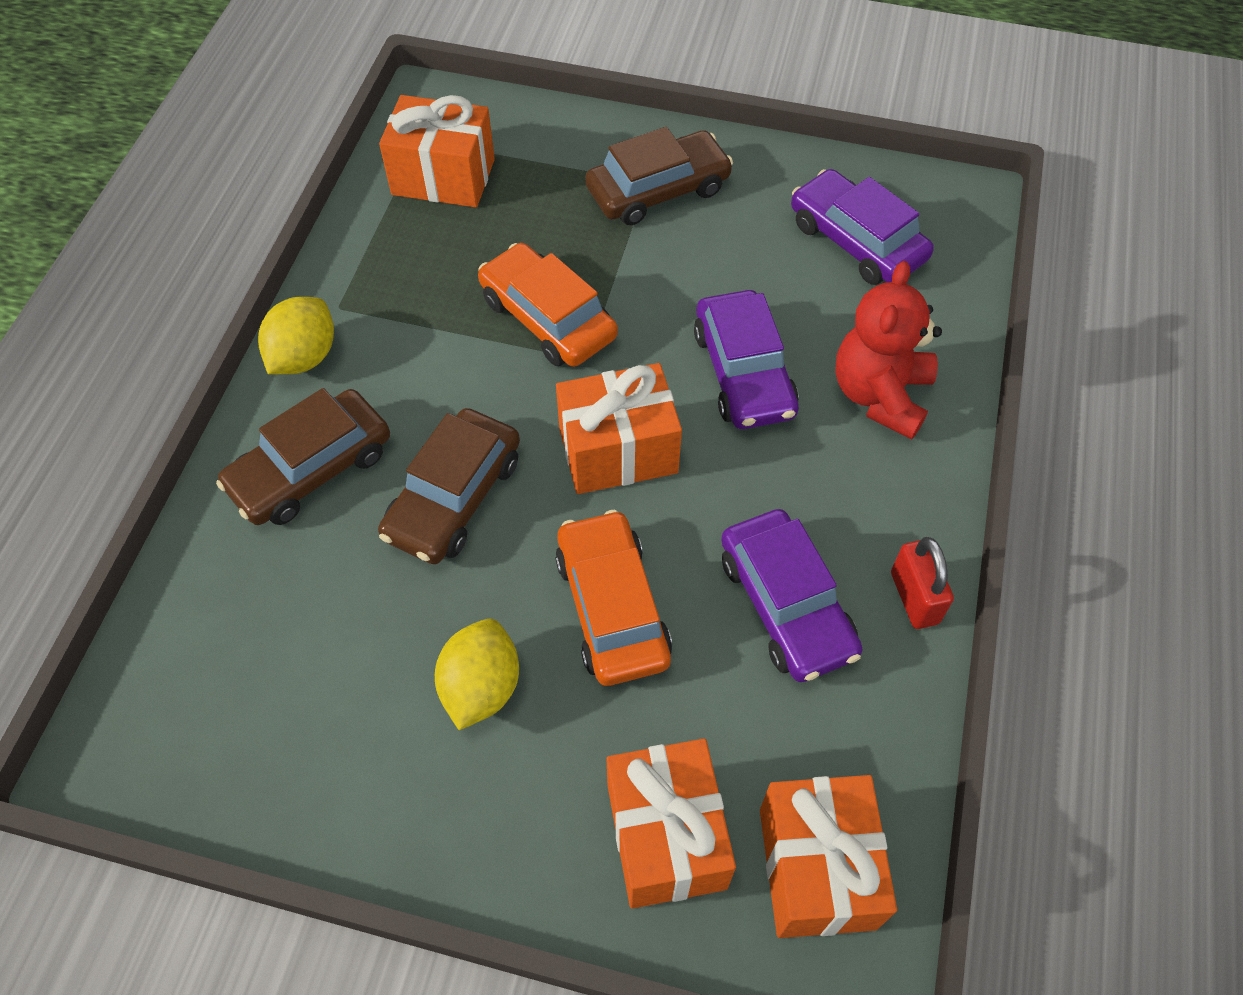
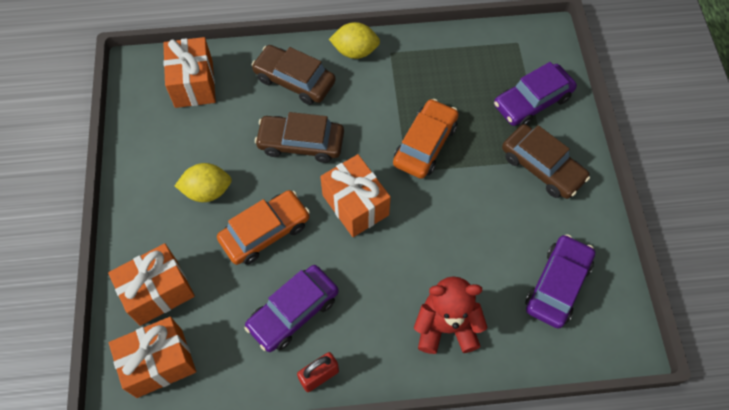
camera: 70 degrees right, 5 degrees up
orange gift [379,95,495,207] -> orange gift moved to [163,37,216,108]
purple car [694,290,799,429] -> purple car moved to [494,62,577,126]

